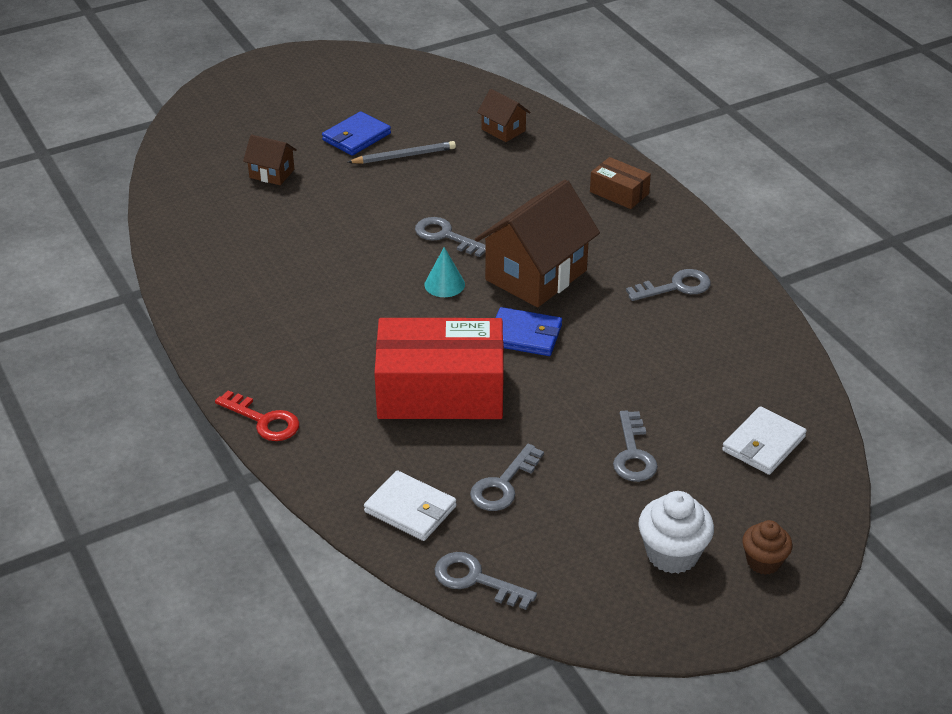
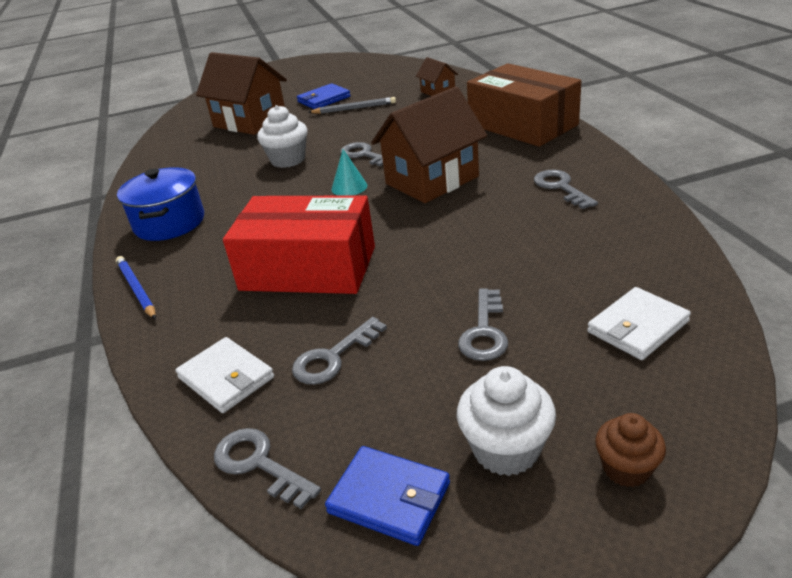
camera: 15 degrees right, 5 degrees down
red key [215,390,299,441] -> blue pencil [116,256,156,319]
brown house [243,135,297,185] -> brown house [196,52,287,135], size x2.06
blue wallet [496,307,562,356] -> blue wallet moved to [325,446,450,546]
brown box [590,157,651,209] -> brown box [467,63,581,147], size x2.13
grey key [626,269,710,301] -> grey key turned 105 degrees counterclockwise [534,170,598,209]
none -> blue pot [117,167,204,241]
none -> white cupcake [257,105,308,168]

